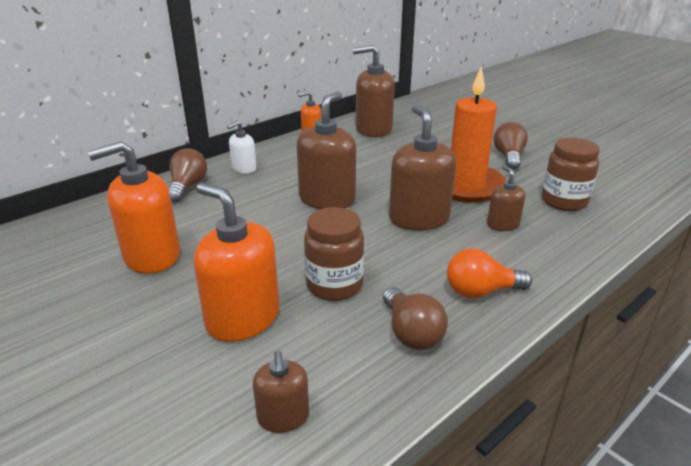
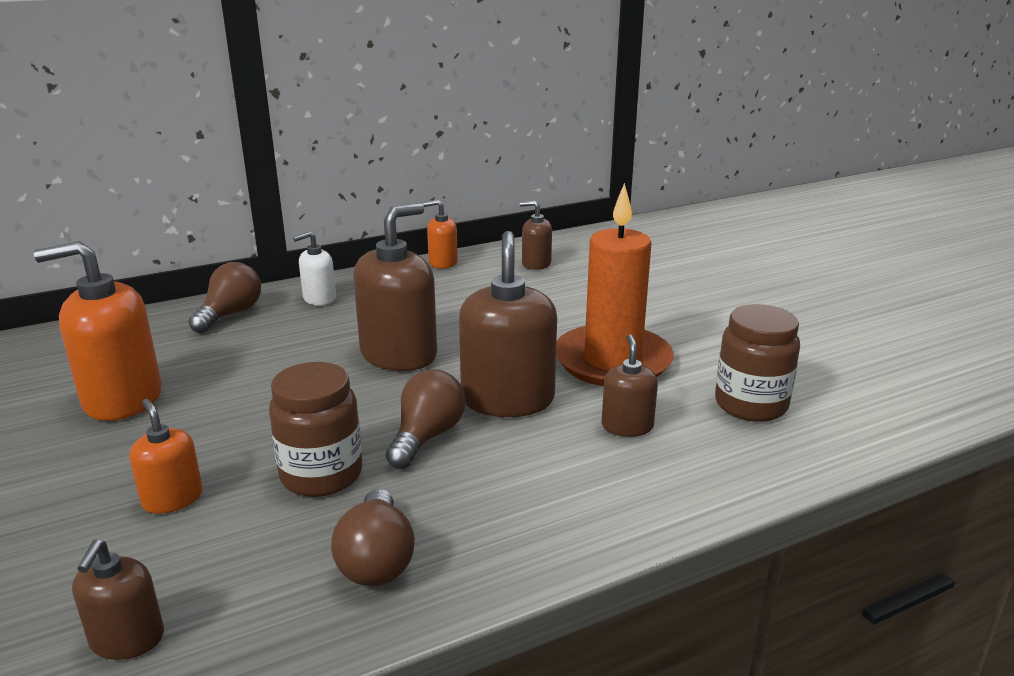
camera: 15 degrees right, 5 degrees down
orange soap dispenser [194,183,280,342] -> orange soap dispenser [129,399,203,514], size x0.53
brown soap dispenser [353,45,395,137] -> brown soap dispenser [520,201,552,270], size x0.53
orange light bulb [447,249,532,298] -> none
brown light bulb [494,122,528,170] -> brown light bulb moved to [386,369,465,469]

